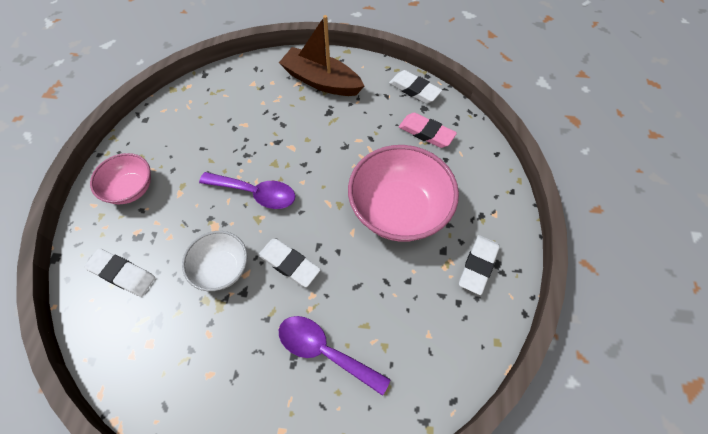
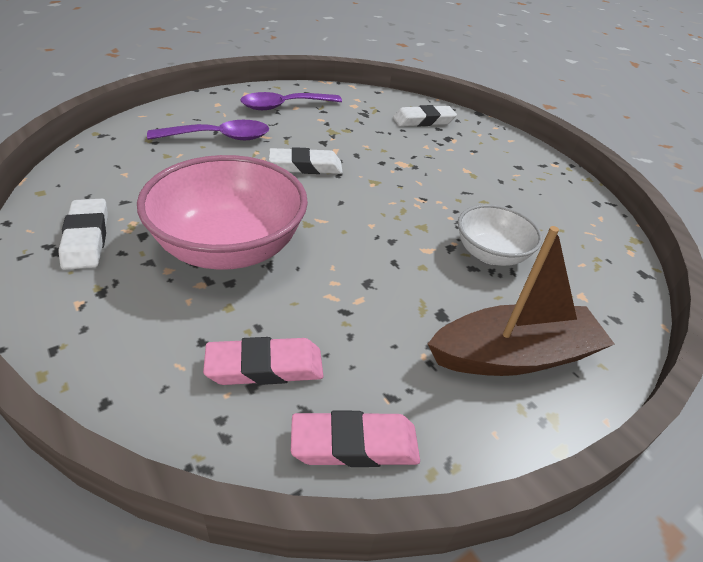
camera: 135 degrees right, 20 degrees down
pink bowl [90,153,151,204] -> none
white bowl [182,231,248,291] -> white bowl moved to [458,204,543,266]
purple spoon [199,172,295,209] -> purple spoon moved to [240,92,342,110]
white eraser [389,70,442,104] -> pink eraser [291,411,420,467]

